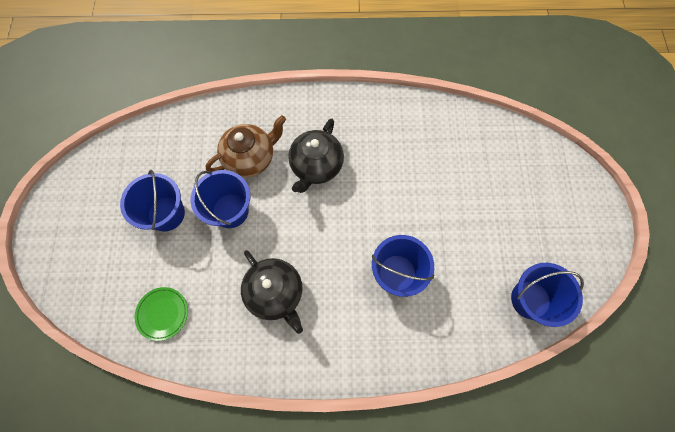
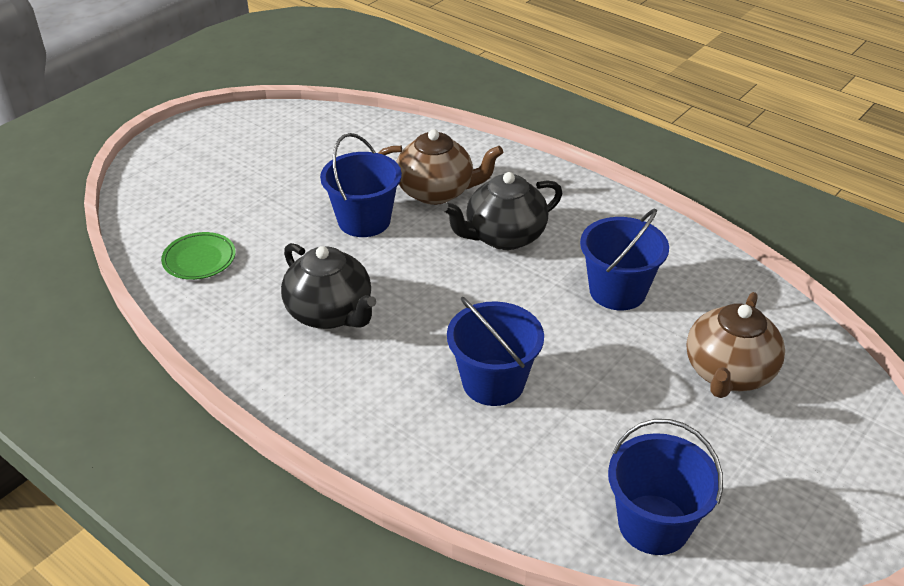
camera: 40 degrees right, 30 degrees down
blue bucket [120,170,185,232] -> blue bucket moved to [580,208,669,310]
black teapot [241,250,303,334] -> black teapot turned 45 degrees counterclockwise [281,243,376,329]
none -> brown teapot [687,292,785,398]

